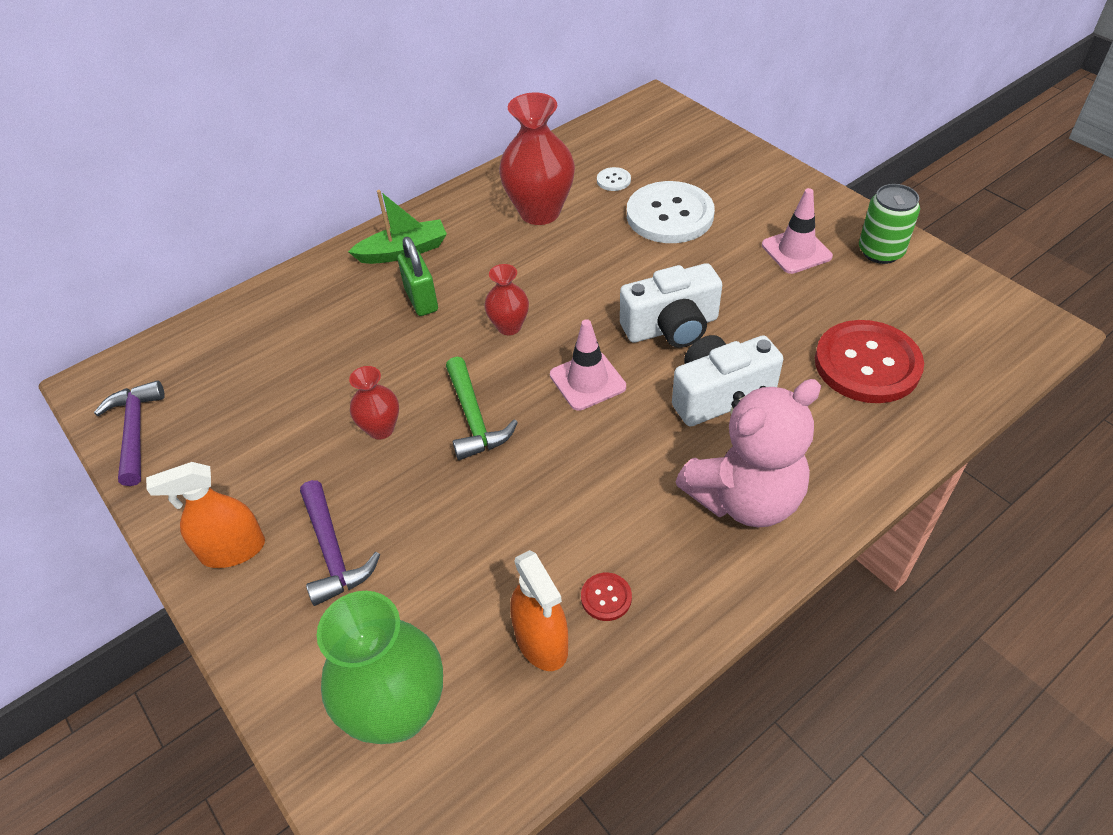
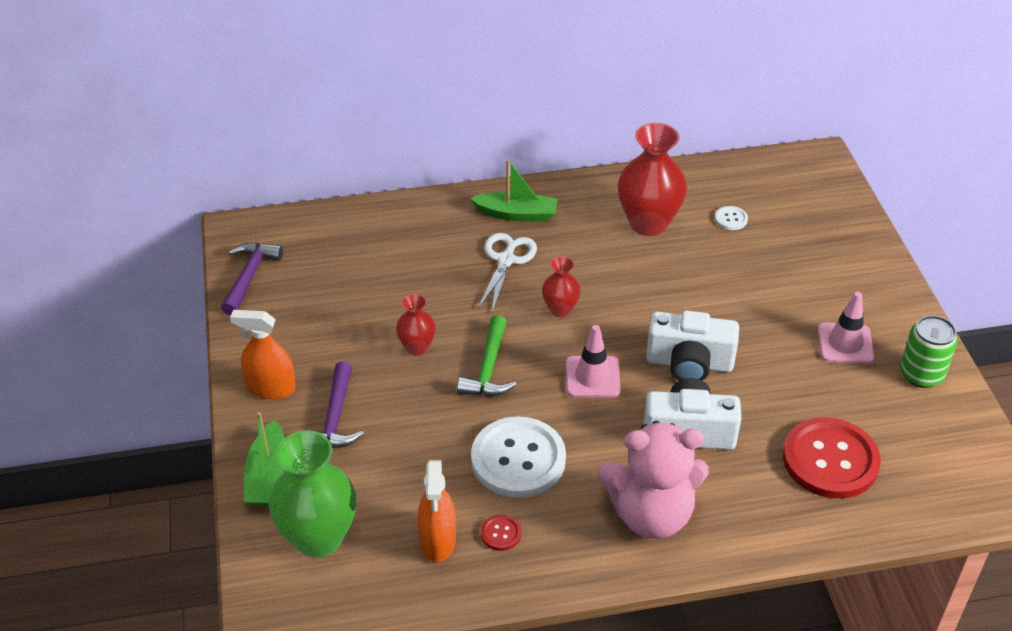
camera: 25 degrees right, 5 degrees down
green padlock [398,237,438,316] -> white scissors [478,233,537,313]
white button [627,181,715,243] -> white button moved to [471,416,566,498]
none -> green boat [244,412,285,506]

